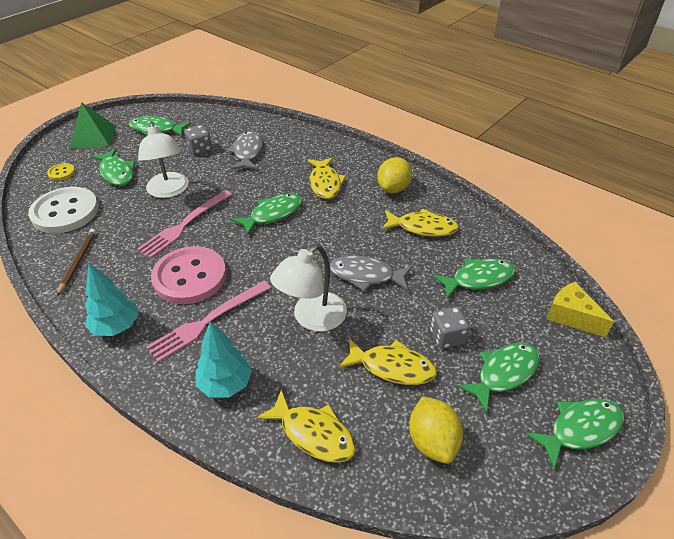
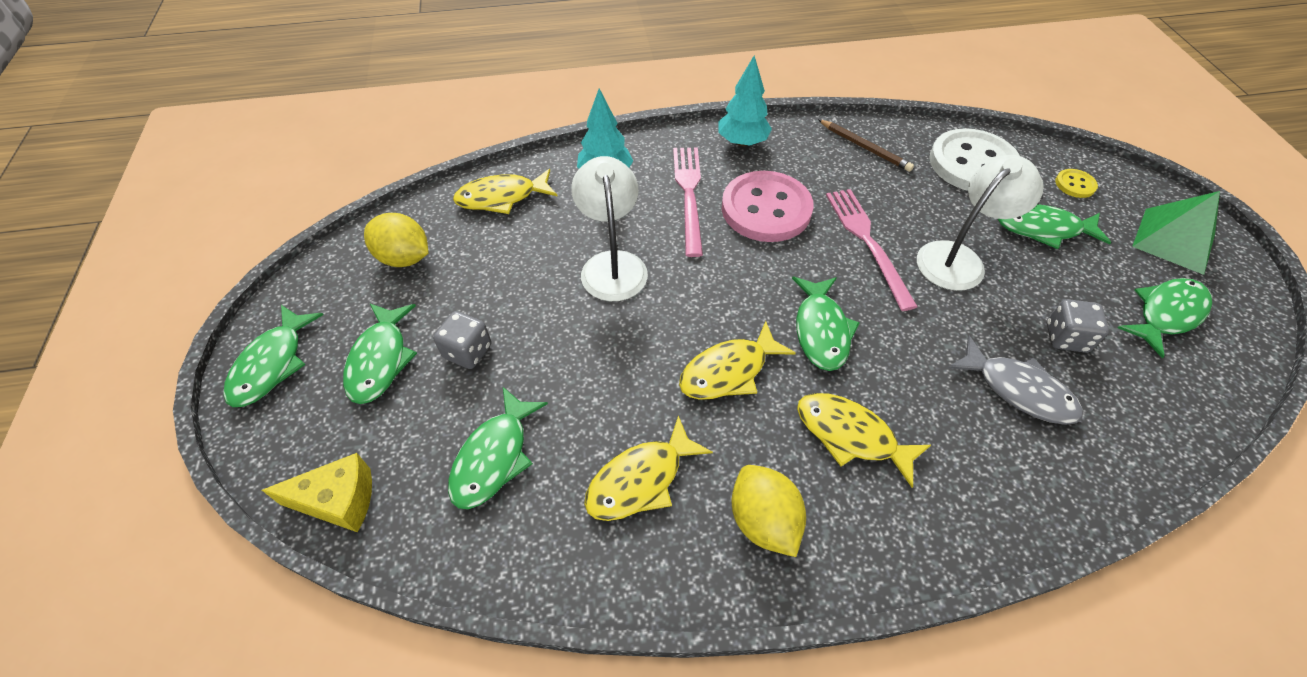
camera: 130 degrees right, 10 degrees up
white lamp [138,122,189,198] -> white lamp turned 120 degrees clockwise [917,155,1044,291]
grey fish [329,256,412,291] -> none
yellow fish [338,338,437,385] -> yellow fish moved to [679,321,796,400]

